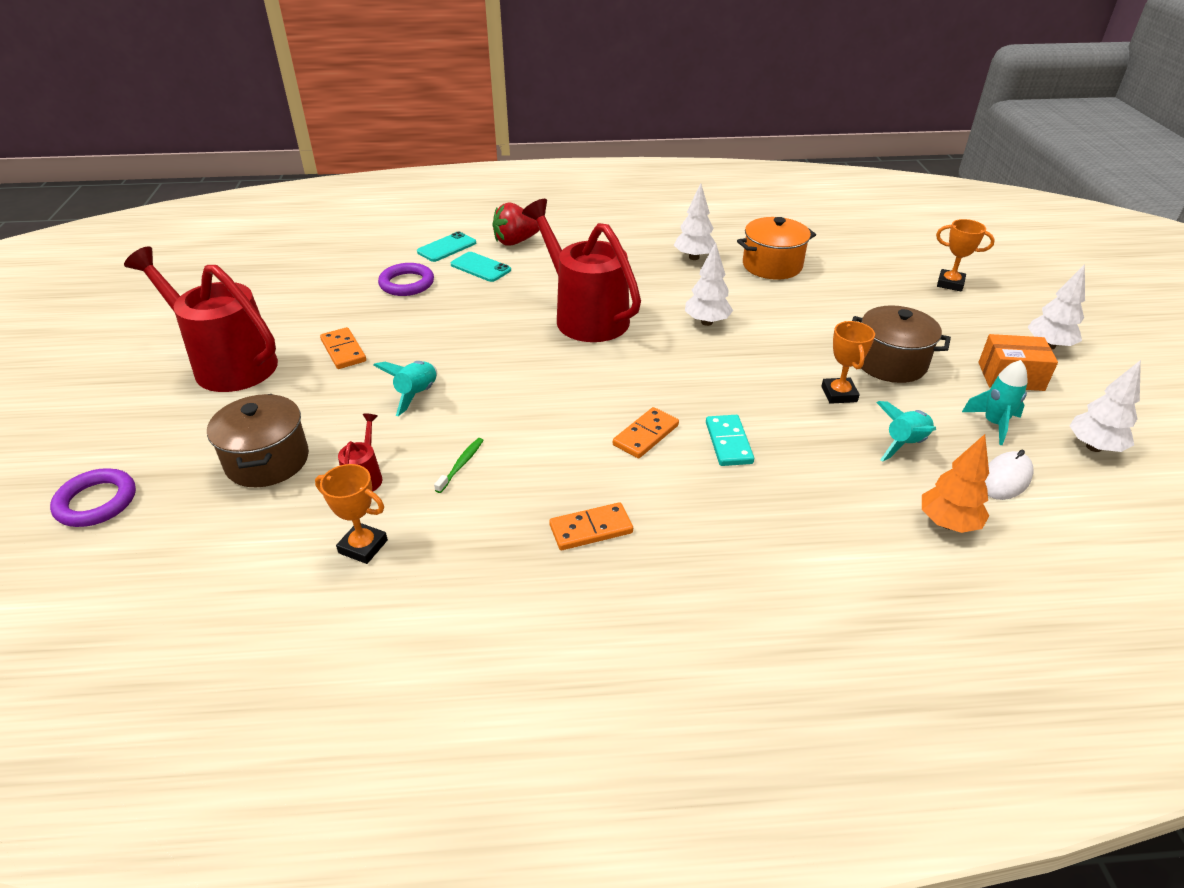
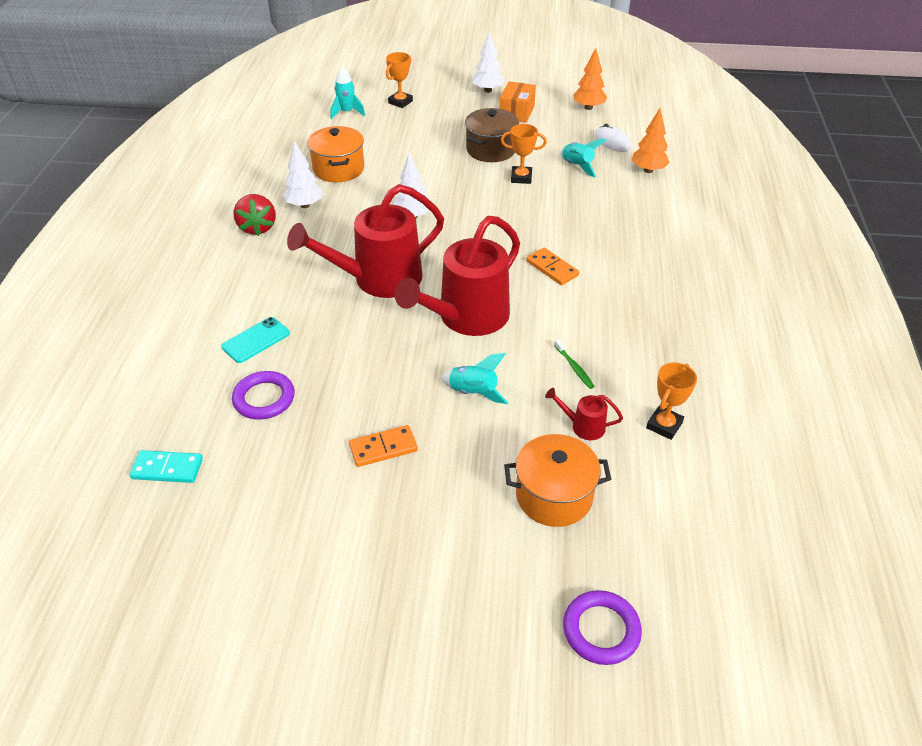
camera: 80 degrees left, 5 degrees up
red watering can [124,246,278,392] -> red watering can moved to [395,216,520,336]
brown pot [207,394,309,487] -> orange pot [504,434,611,527]
turquoise phone [417,231,476,262] -> none
green toothbrush [434,438,484,493] -> green toothbrush turned 150 degrees counterclockwise [554,339,594,389]
red strawberry [492,202,540,246] -> red strawberry moved to [234,194,276,236]
orange domino [549,502,633,550] -> none
turquoise domino [706,415,754,466] -> turquoise domino moved to [129,450,203,483]
turquoise rocket [962,360,1028,445] -> turquoise rocket moved to [330,67,365,119]
white tree [1070,360,1141,452] -> orange tree [573,48,607,110]

